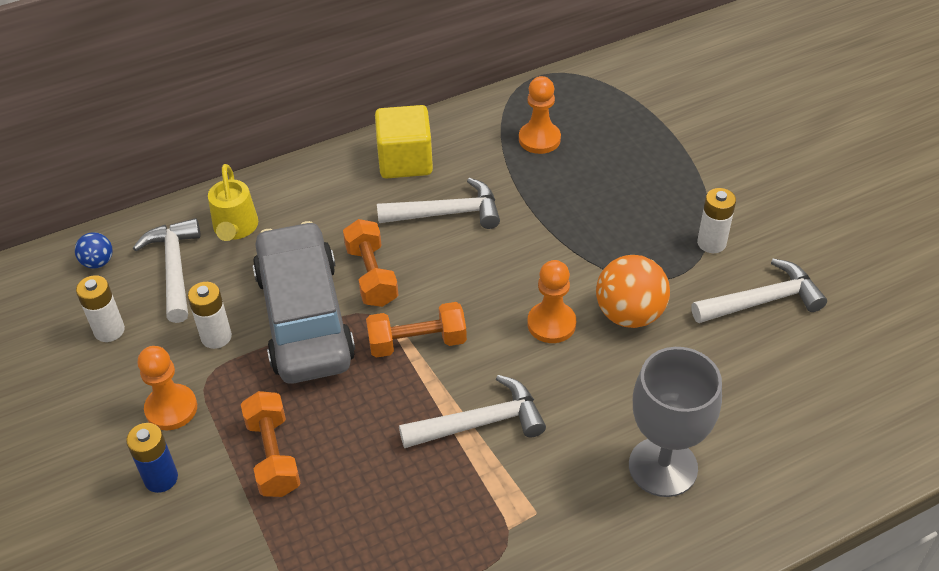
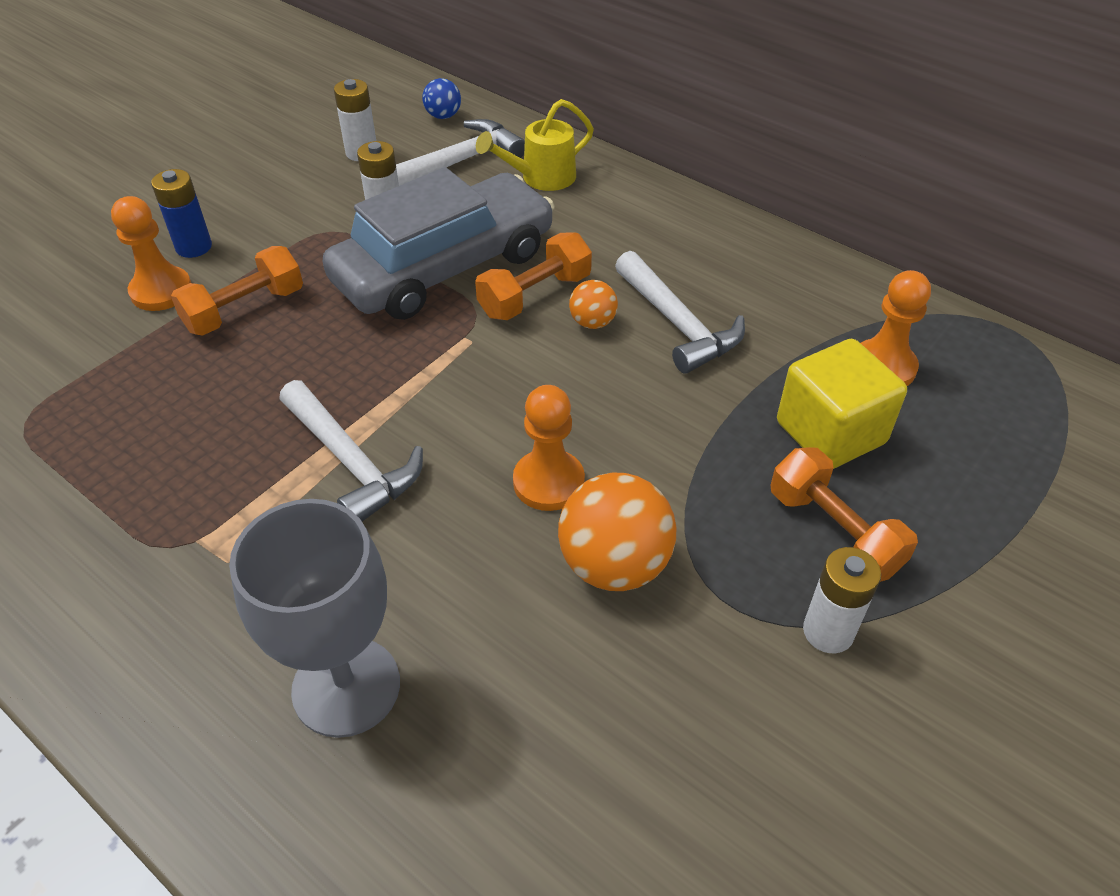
camera: 65 degrees right, 0 degrees up
orange pawn [138,346,197,430] -> orange pawn moved to [111,196,191,311]
orange dumbbell [366,302,467,358] -> orange dumbbell moved to [771,447,918,582]
yellow cube [375,105,433,179] -> yellow cube moved to [777,339,907,469]
white hammer [691,259,827,323] -> none
none -> orange ball [569,280,618,329]

